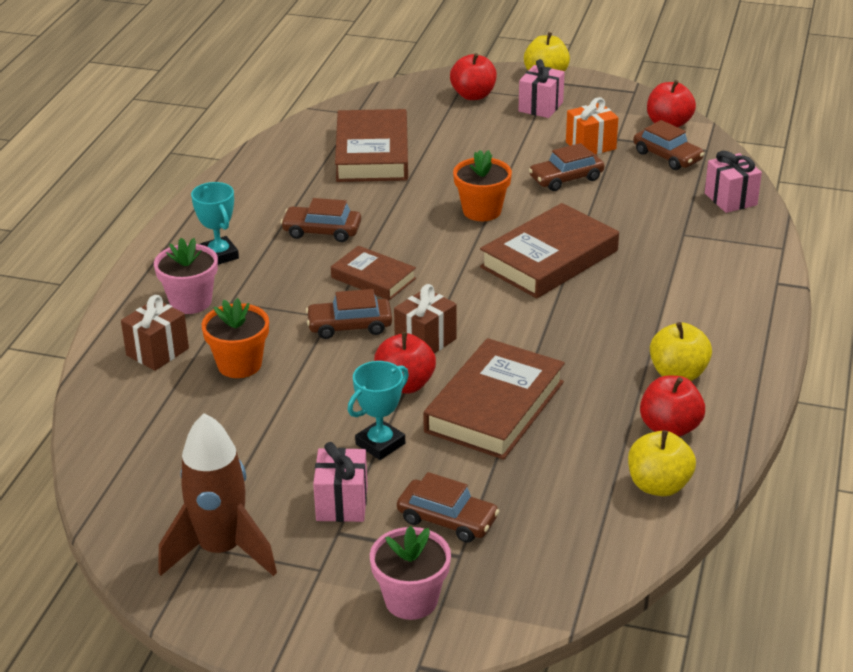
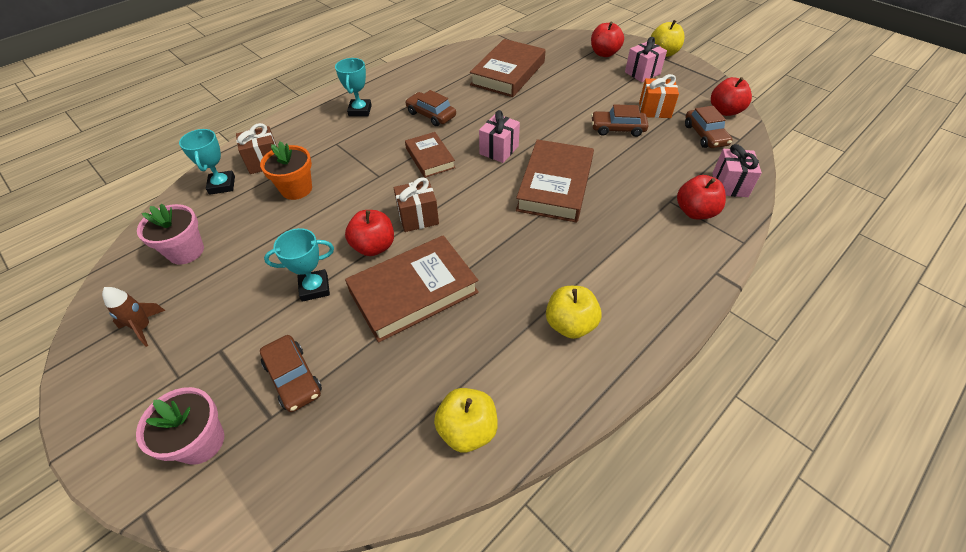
camera: 30 degrees right, 15 degrees up
pink flower pot [154,238,218,314] -> pink flower pot moved to [137,203,204,264]
brown rocket [158,413,277,576] -> brown rocket [102,287,166,347], size x0.50
brown car [306,289,392,339] -> none
pink gift [313,442,368,522] -> pink gift moved to [479,110,520,163]
orange flower pot [453,150,512,221] -> none
brown book [480,203,619,298] -> brown book turned 60 degrees counterclockwise [516,139,594,223]
red apple [640,376,705,437] -> red apple moved to [677,175,726,219]
none -> turquoise trophy [179,129,235,195]

